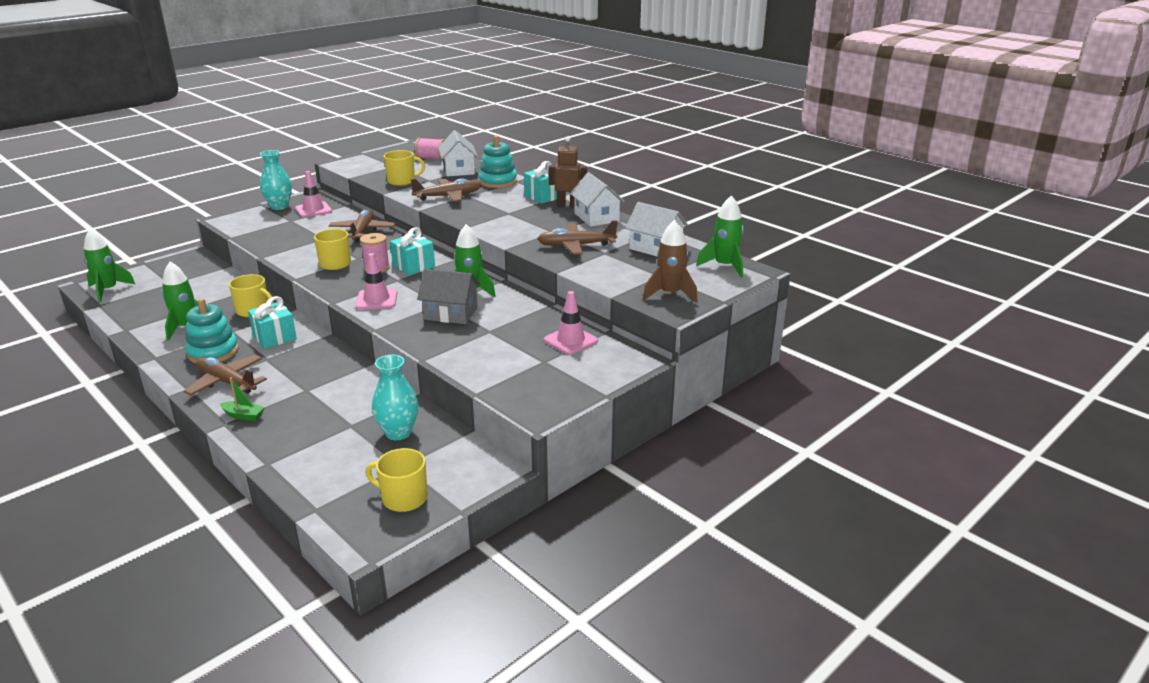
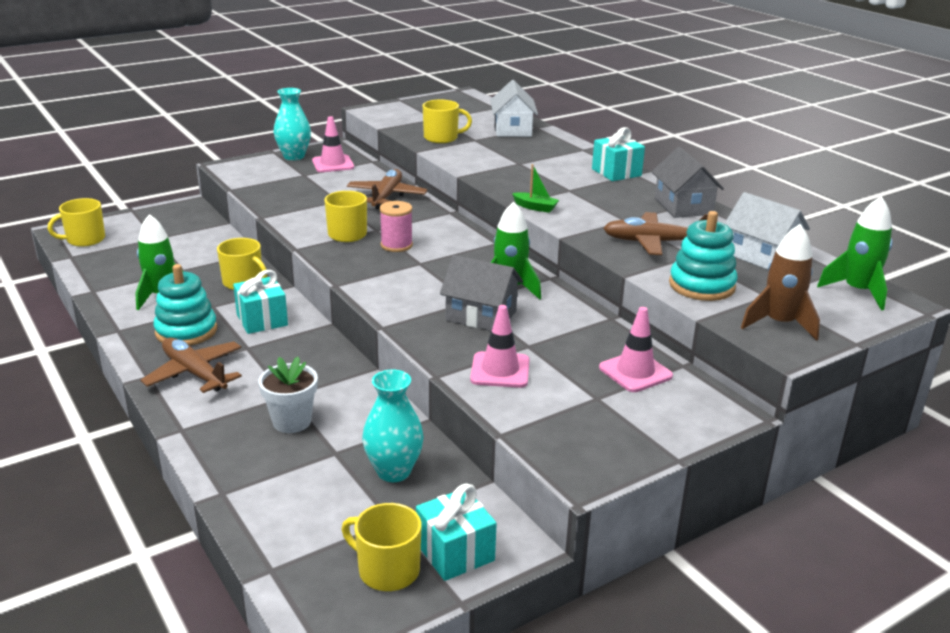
camera: 10 degrees right, 0 degrees up
green rocket [84,228,135,302] -> yellow mug [48,198,105,247]
green boat [220,377,265,421] -> green boat moved to [512,164,559,213]
pink traffic cone [355,253,397,310] -> pink traffic cone moved to [470,305,529,388]
turquoise gift [390,227,435,275] -> turquoise gift moved to [416,483,497,581]
brown plane [411,179,481,202] -> none
pink spool [415,138,445,160] -> none
turquoise stacking toy [479,135,517,188] -> turquoise stacking toy moved to [669,211,738,301]
brown robot [548,136,587,207] -> none
white house [570,172,625,227] -> grey house [652,147,724,218]
none -> white flower pot [259,357,318,433]

